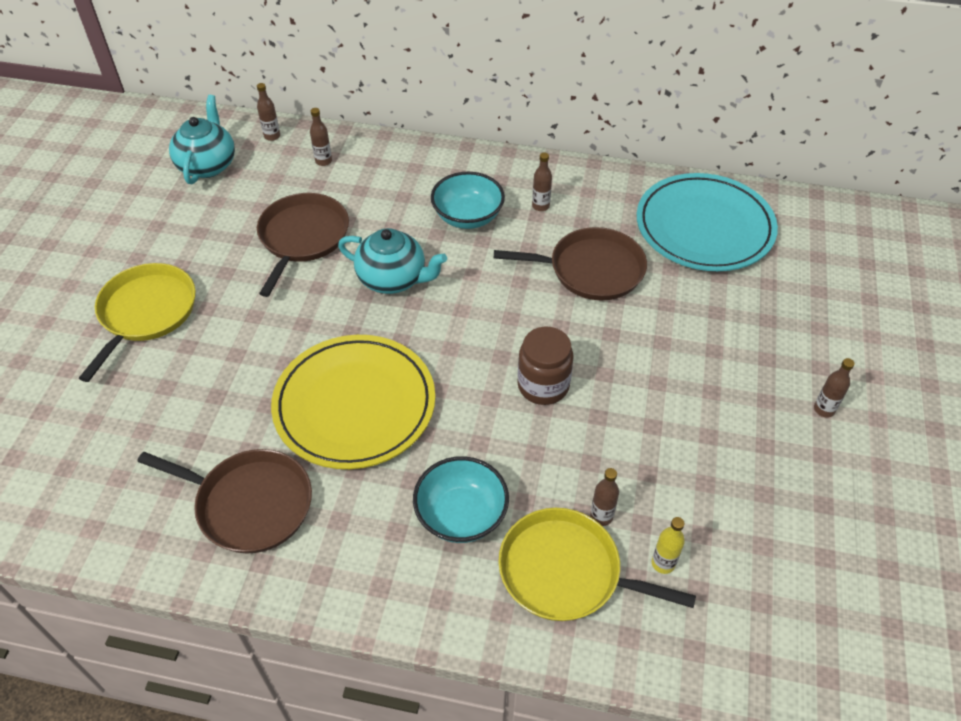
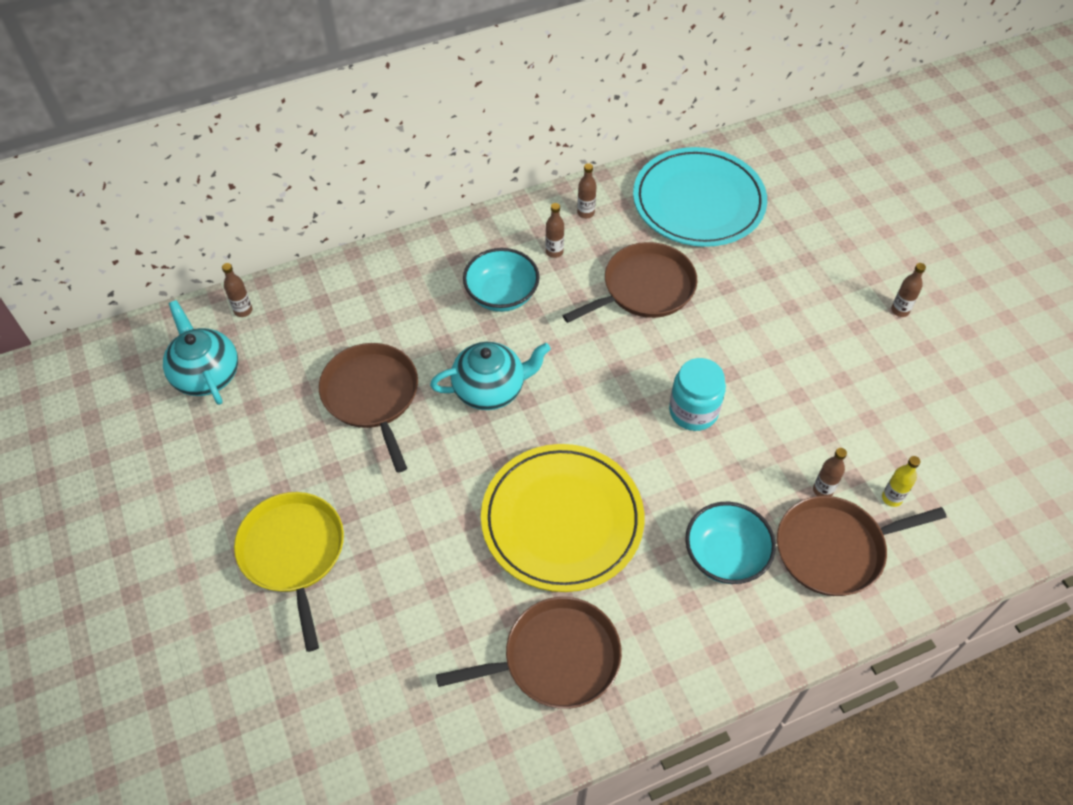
camera: 35 degrees left, 5 degrees up
brown bottle [310,108,332,166] -> brown bottle moved to [577,163,597,218]
yellow pan [498,508,696,621] -> brown pan [777,496,947,596]
brown jar [517,327,573,405] -> turquoise jar [669,358,726,431]

